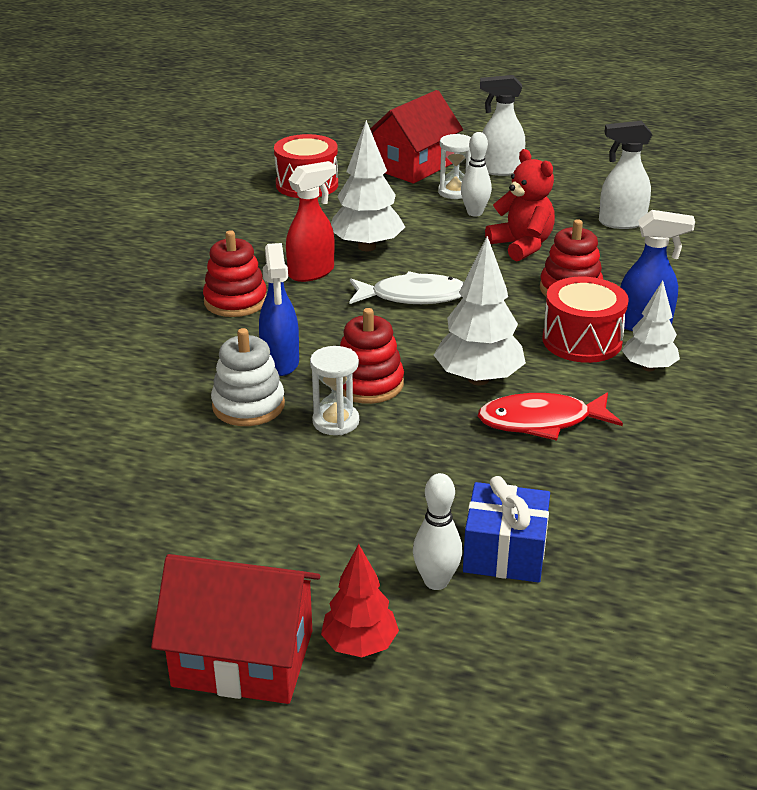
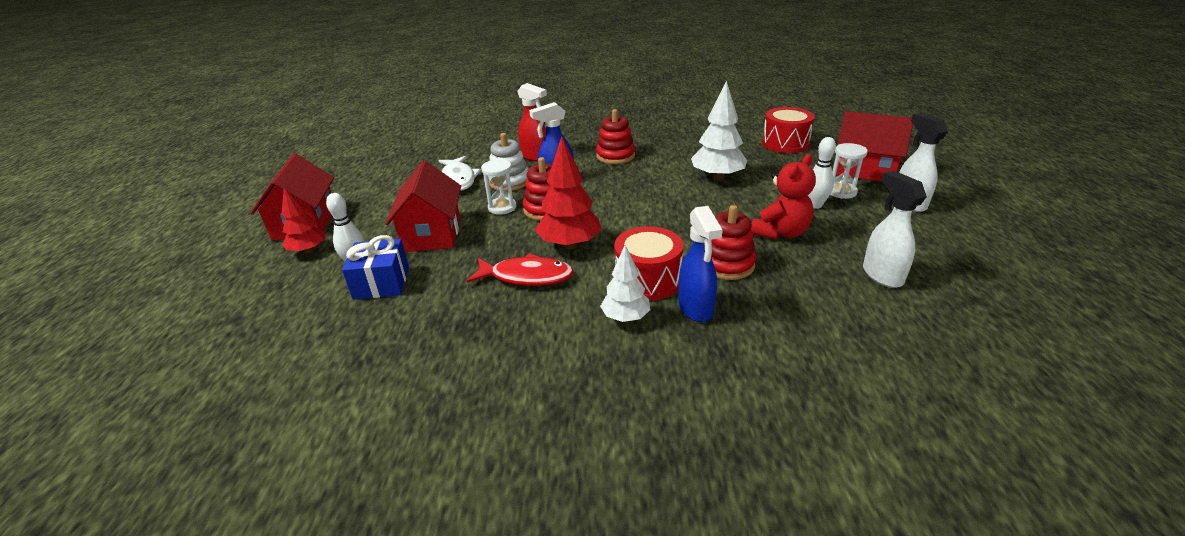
camera: 75 degrees right, 0 degrees up
red spray bottle [286,161,336,282] -> red spray bottle moved to [517,83,547,162]
white fish [350,271,464,304] -> white fish moved to [438,156,481,191]
white tree [434,236,526,385] -> red tree [535,136,602,249]
red fish [478,392,623,441] -> red fish turned 120 degrees clockwise [467,253,574,286]
none -> red house [385,161,461,252]

